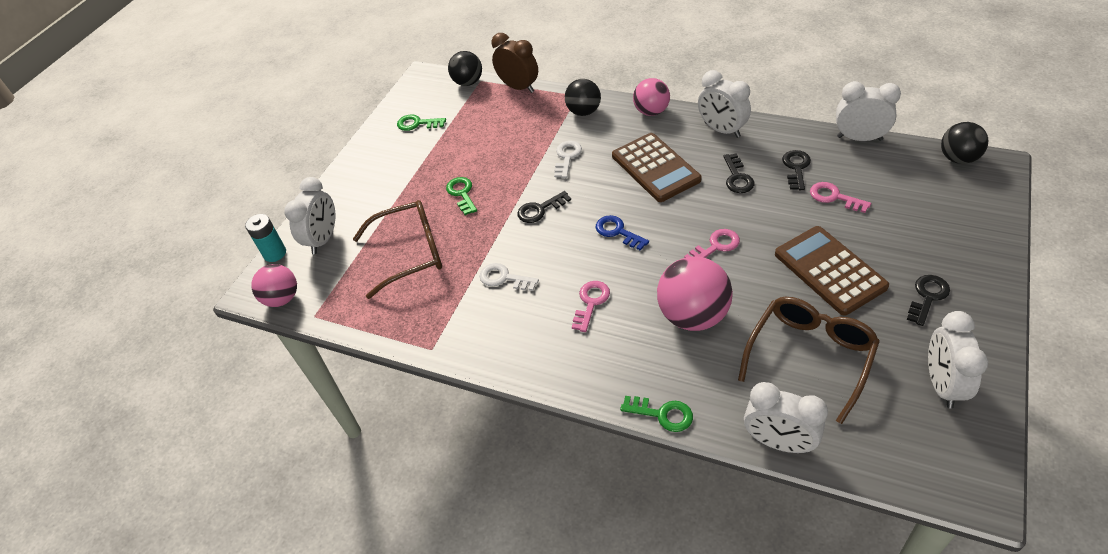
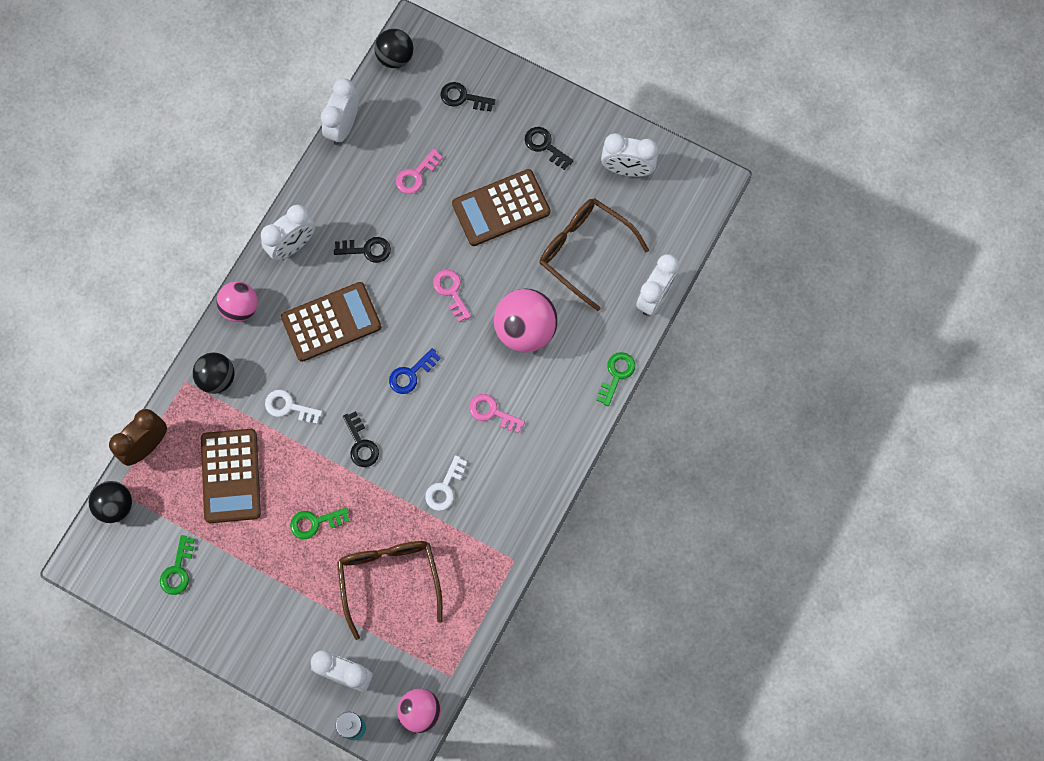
camera: 90 degrees left, 25 degrees up
black key [782,150,811,190] -> black key moved to [441,82,495,111]
none -> brown calculator [201,429,261,523]

